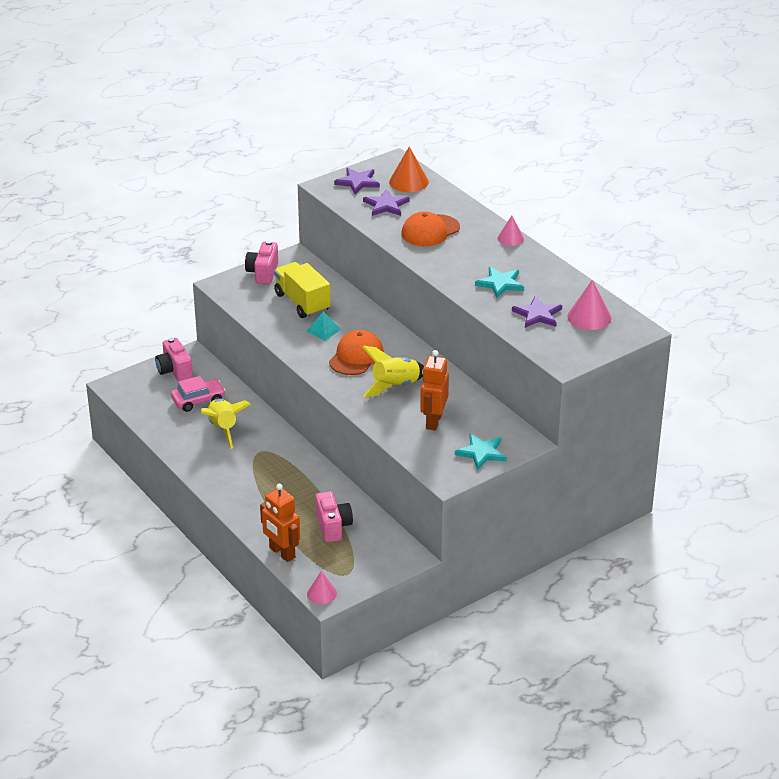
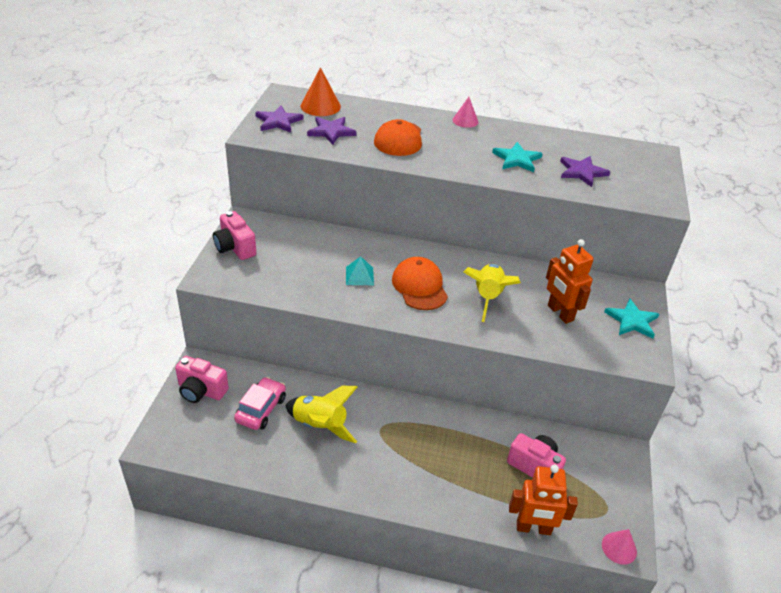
camera: 45 degrees left, 5 degrees up
yellow truck [274,262,330,318] -> none
pink cone [567,280,611,330] -> none

